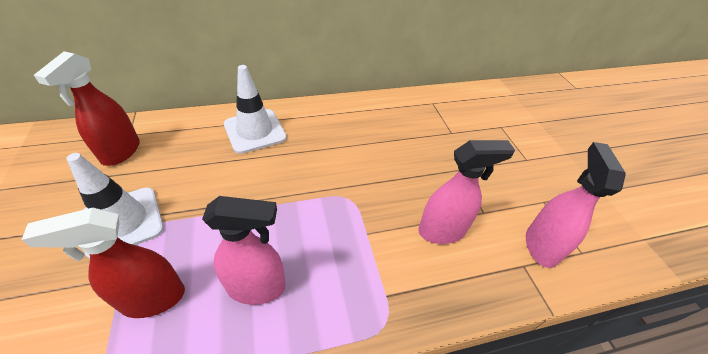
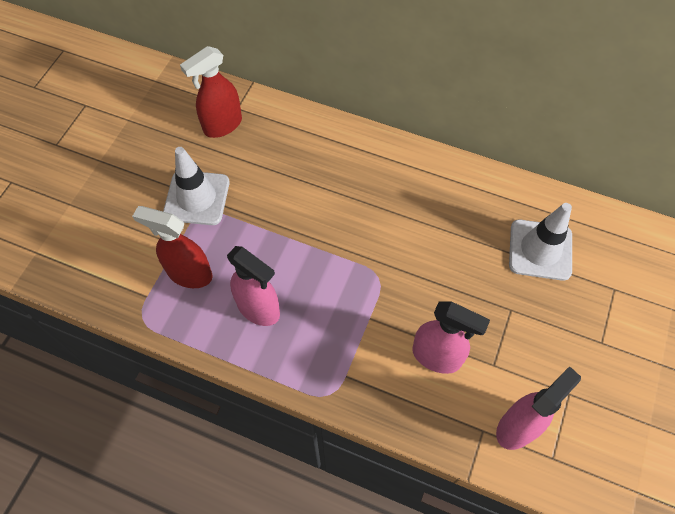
camera: 40 degrees right, 15 degrees up
white traffic cone [224,65,287,154] -> white traffic cone moved to [509,203,572,281]

